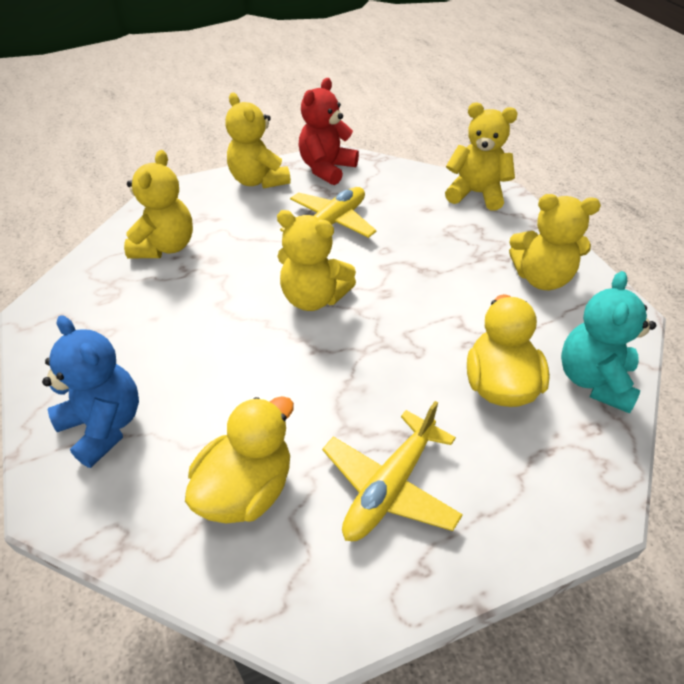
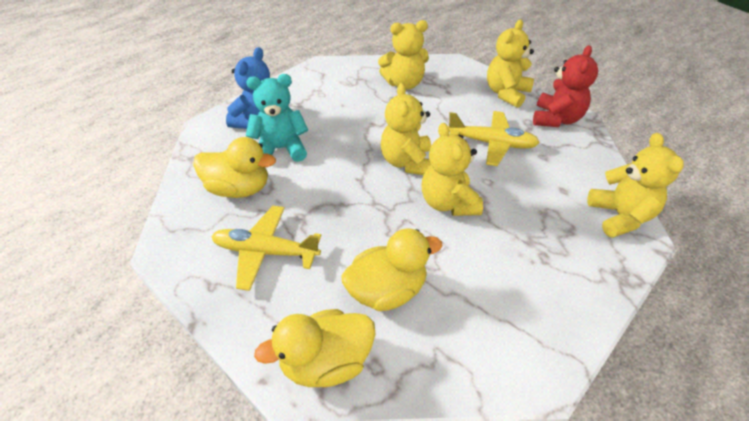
camera: 65 degrees right, 0 degrees up
red teddy bear [299,78,359,185] -> red teddy bear turned 105 degrees clockwise [533,45,598,127]
yellow teddy bear [509,194,601,290] -> yellow teddy bear moved to [421,123,483,216]
turquoise teddy bear [561,271,656,413] -> turquoise teddy bear moved to [246,74,308,162]
none -> yellow duck [254,309,376,387]

